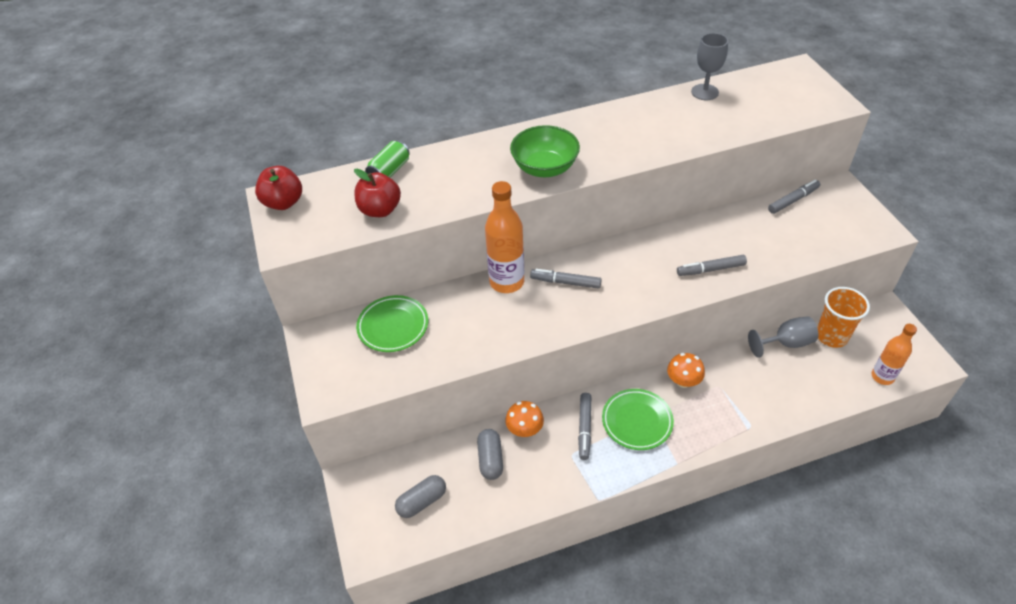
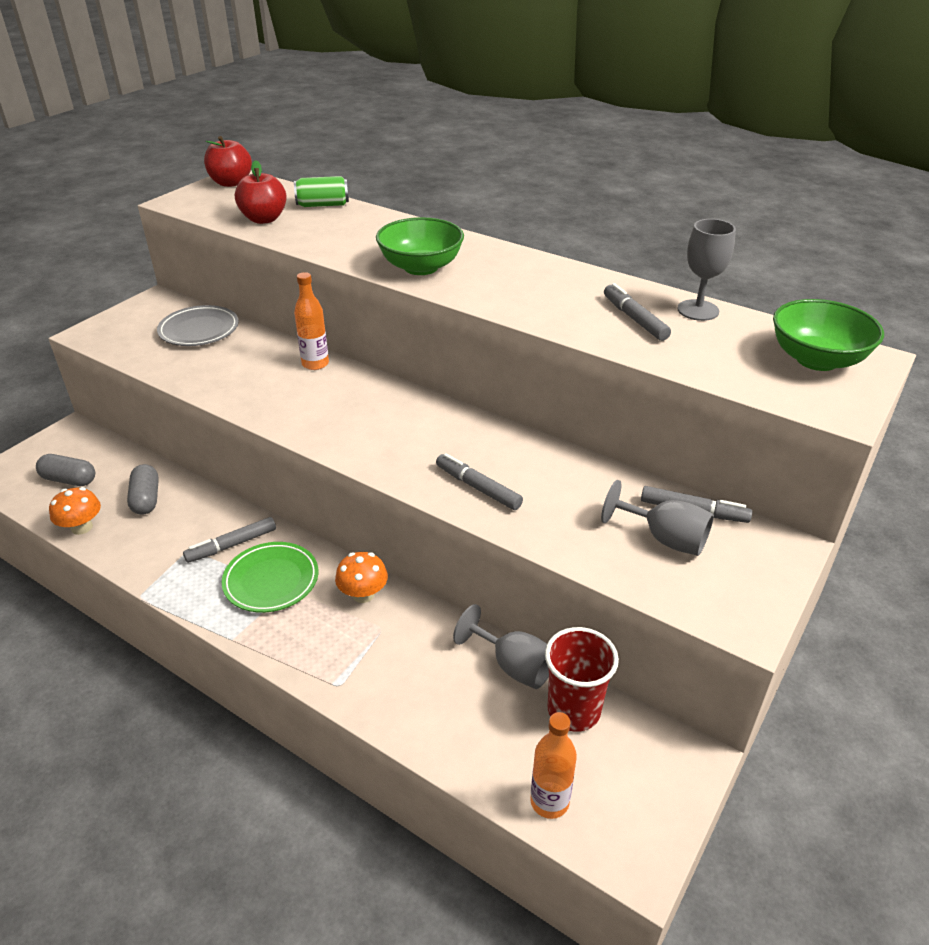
camera: 50 degrees right, 10 degrees down
green plate [356,295,428,352] -> grey plate [157,305,239,346]
grey capsule [477,429,503,480] -> grey capsule turned 60 degrees counterclockwise [127,464,159,515]
orange bottle [485,181,524,293] -> orange bottle [294,272,329,370], size x0.64
orange mushroom [505,401,544,437] -> orange mushroom moved to [49,487,101,535]
grey marker [530,269,602,289] -> grey marker moved to [604,283,671,341]
orange cup [817,287,870,348] -> red cup [545,627,619,732]
none -> grey goblet [601,480,714,556]
none -> green bowl [773,299,884,371]

